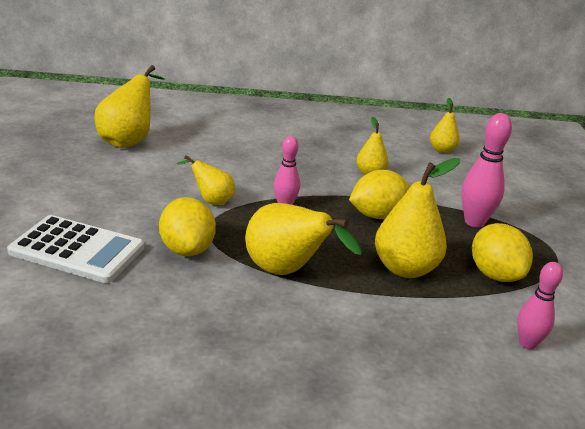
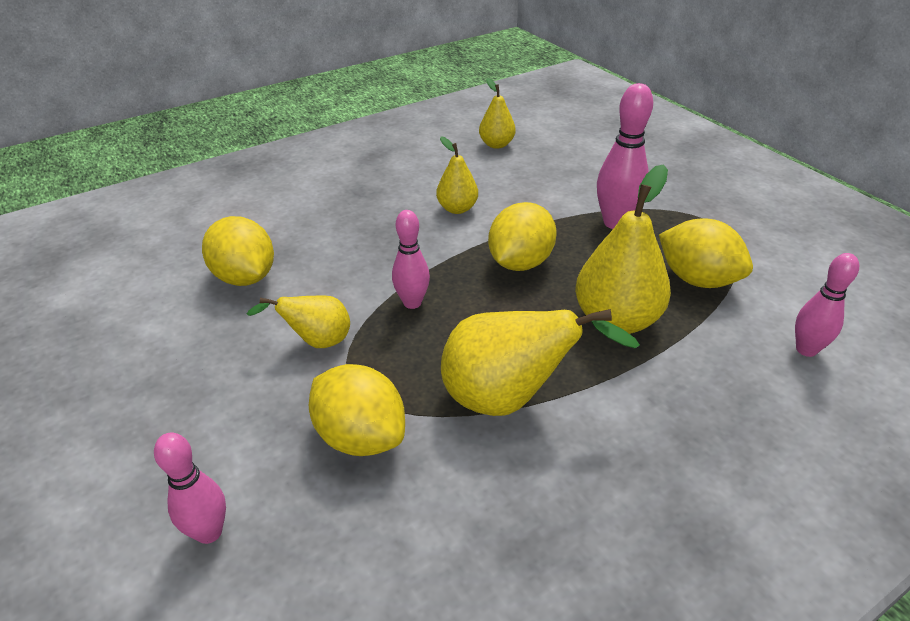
camera: 30 degrees left, 10 degrees up
white calculator [7,215,144,283] -> pink bowling pin [154,432,226,544]
yellow pear [94,65,165,148] -> none
none -> yellow lemon [202,216,274,286]

